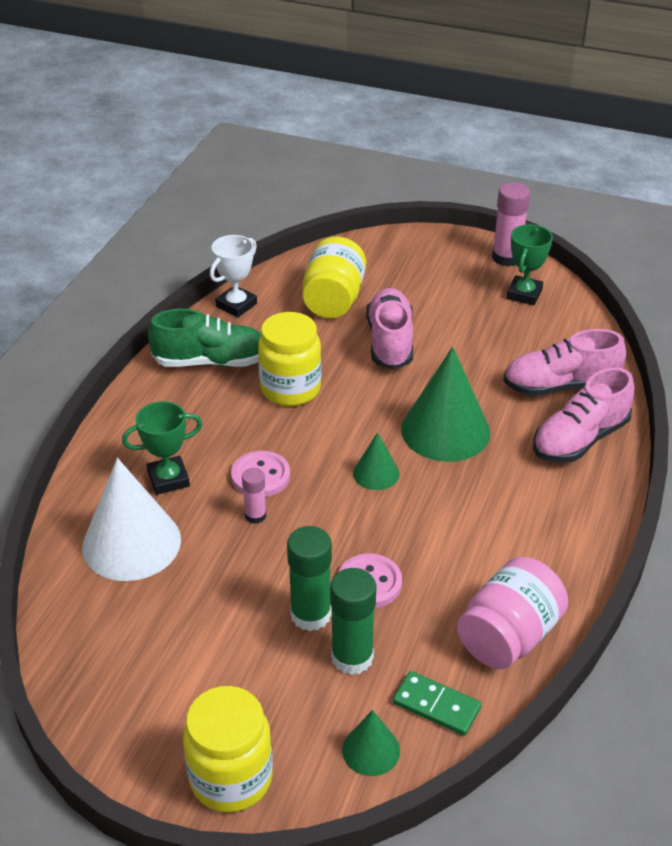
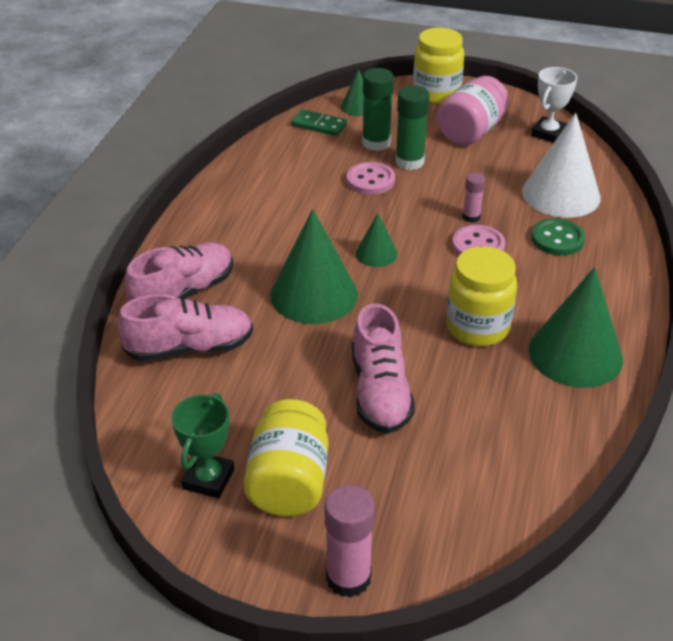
camera: 175 degrees right, 0 degrees up
green trophy [122,401,202,495] -> green button [531,218,585,255]
green shoe [148,309,261,367] -> green cone [529,267,623,388]
white trophy [210,235,257,317] -> white trophy moved to [531,67,577,143]
yellow jar [303,236,366,318] -> yellow jar moved to [244,399,328,517]
pink jar [457,557,568,669] -> pink jar moved to [437,76,509,146]
pink glue stick [492,182,530,267] -> pink glue stick moved to [325,485,375,598]

